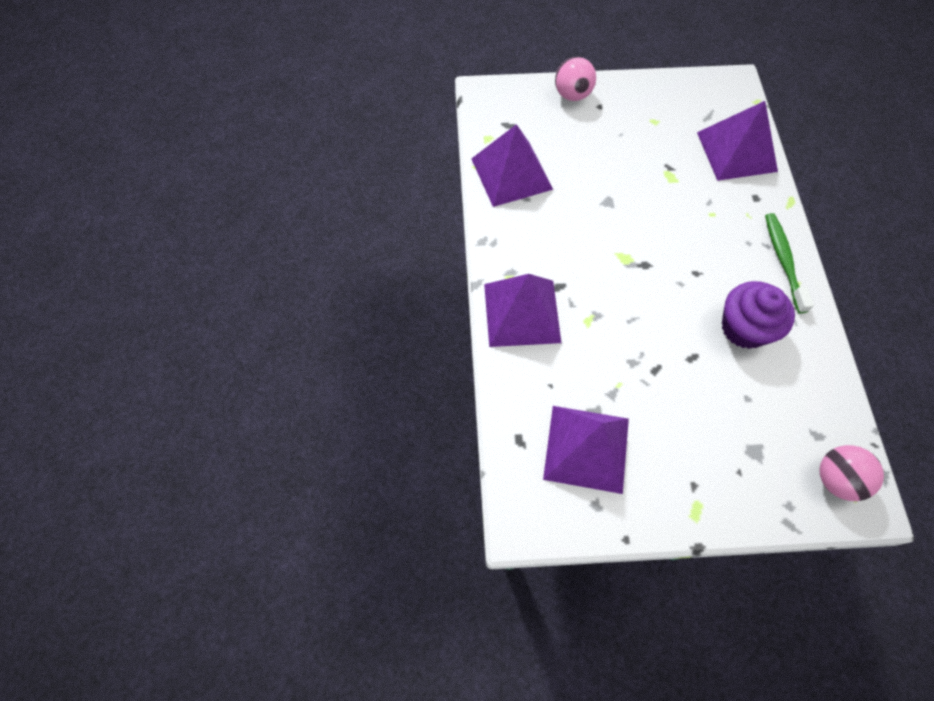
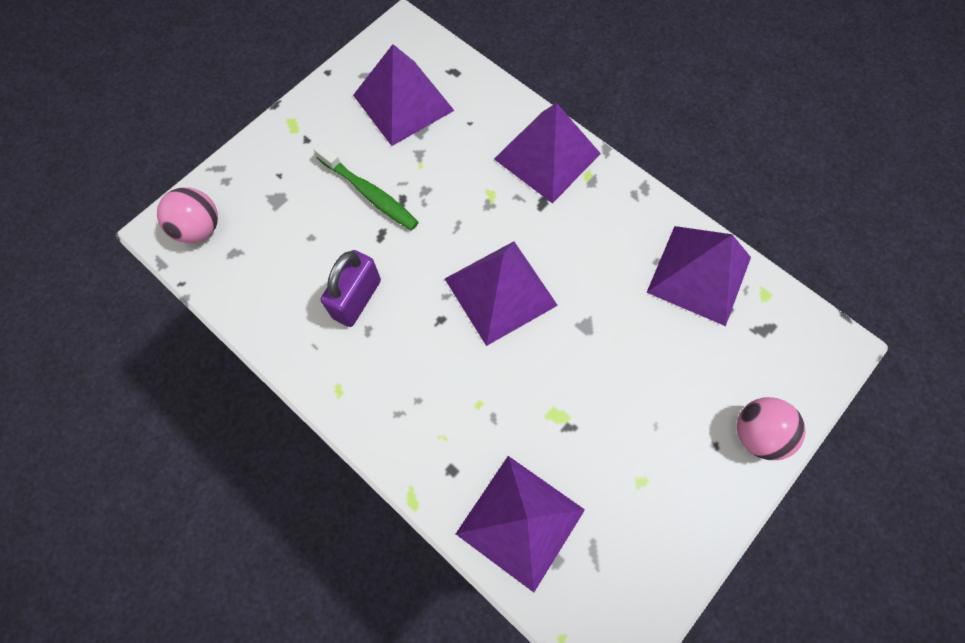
camera: 135 degrees right, 5 degrees up
purple cupcake [722,281,795,349] -> purple padlock [321,250,381,327]
green toothbrush [765,213,814,313] -> green toothbrush moved to [314,143,419,230]
none -> purple pyramid [445,241,558,346]

